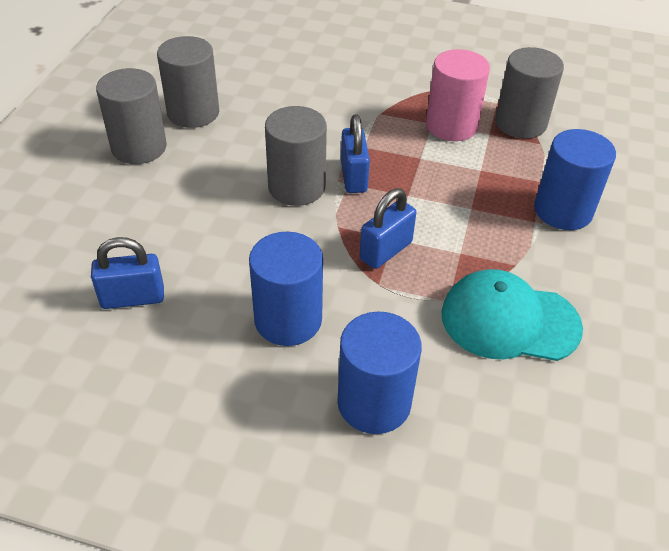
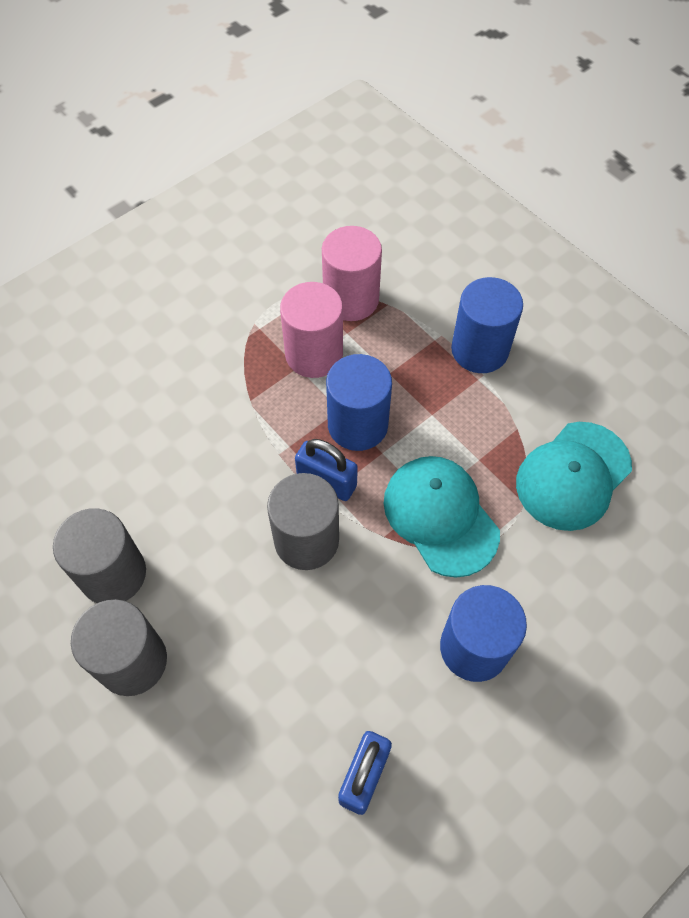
camera: 55 degrees left, 15 degrees up
blue cylinder [337,312,422,434] -> blue cylinder moved to [326,354,392,451]
blue padlock [360,188,416,269] -> turquoise cap [384,456,500,578]
grey cylinder [495,47,564,139] -> pink cylinder [322,226,382,321]

